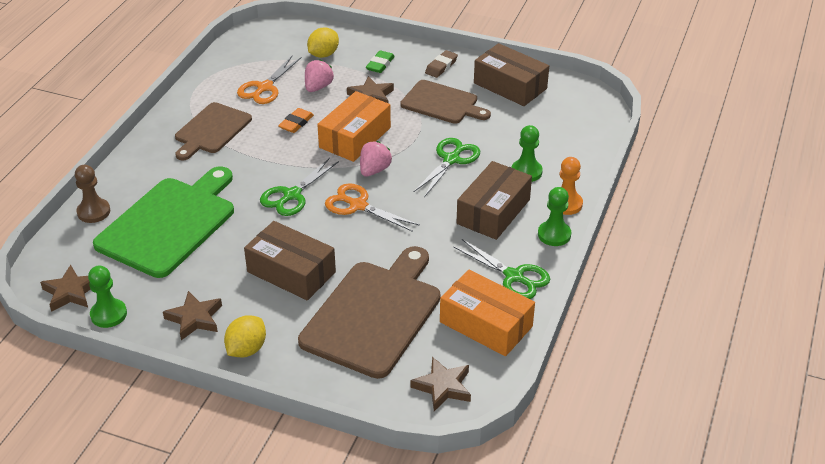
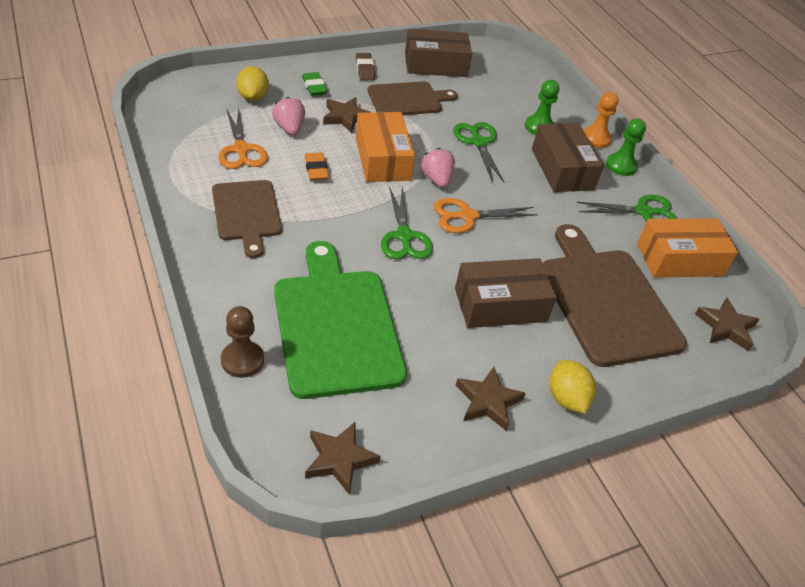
camera: 50 degrees left, 5 degrees up
green pawn [88,265,127,328] -> none

